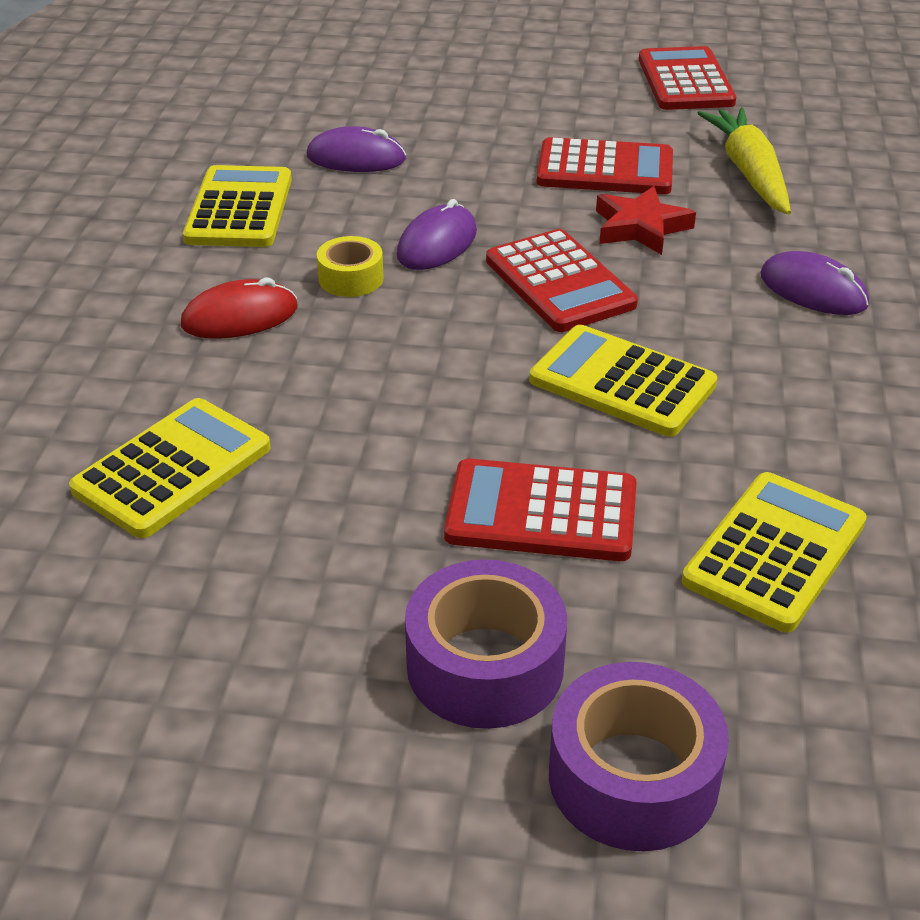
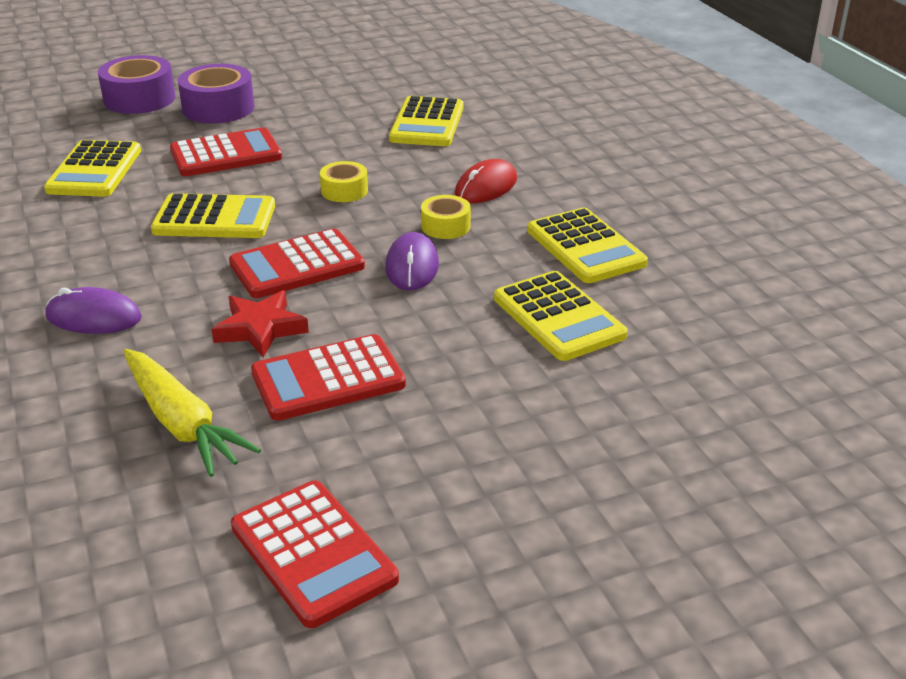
camera: 150 degrees right, 5 degrees down
purple mouse [307,126,406,172] -> yellow calculator [494,271,628,361]
red calculator [486,229,638,332] -> red calculator turned 60 degrees counterclockwise [229,229,365,298]
none -> yellow tape [320,161,368,202]

